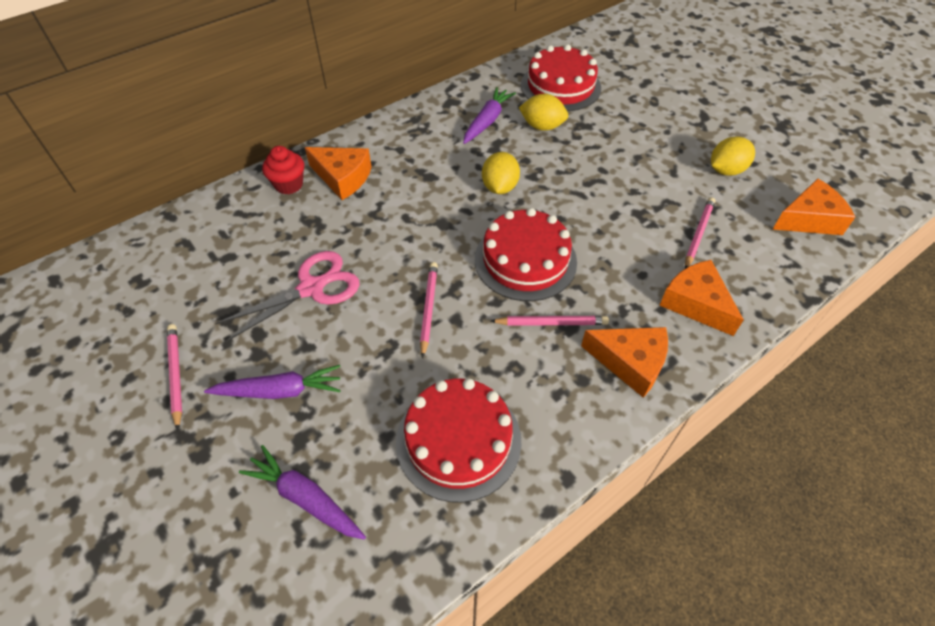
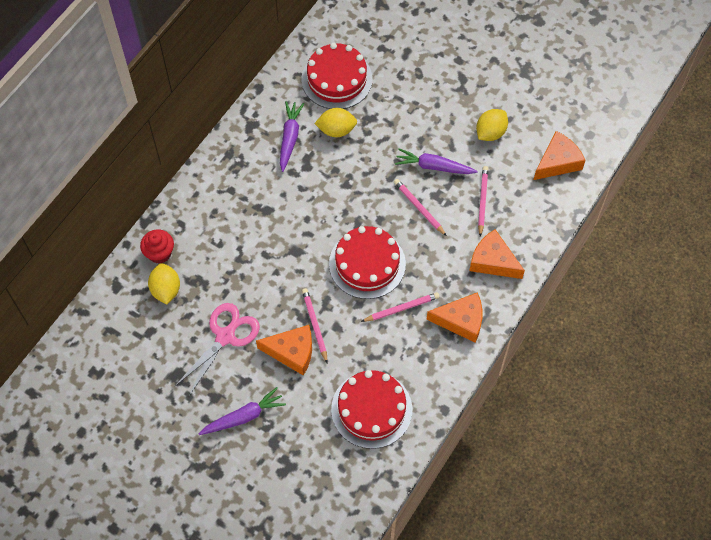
camera: 20 degrees left, 10 degrees up
pink pencil [167,324,182,431] -> pink pencil moved to [394,179,446,236]
purple carrot [239,445,366,540] -> purple carrot moved to [395,148,478,174]
orange cheese [305,147,372,200] -> orange cheese moved to [256,325,312,376]
yellow lemon [482,152,520,194] -> yellow lemon moved to [148,263,180,304]

